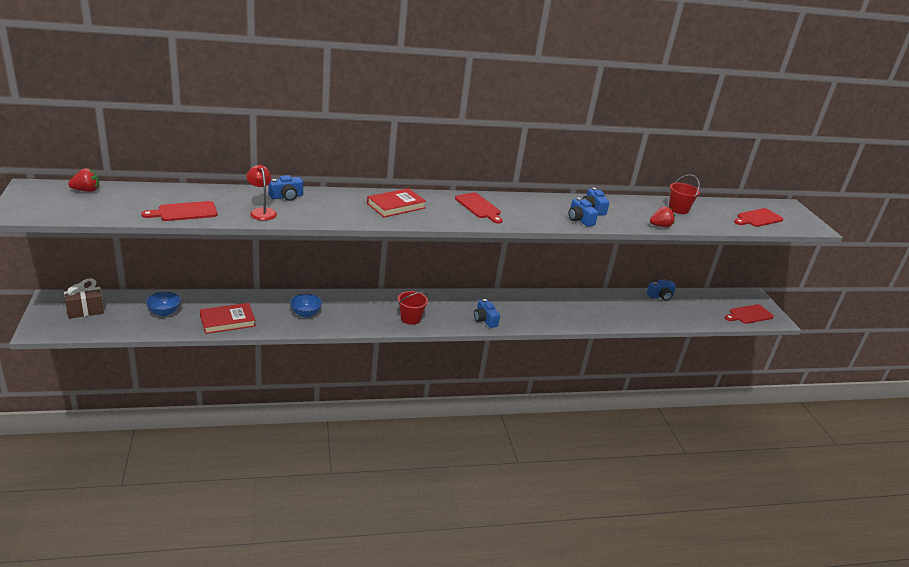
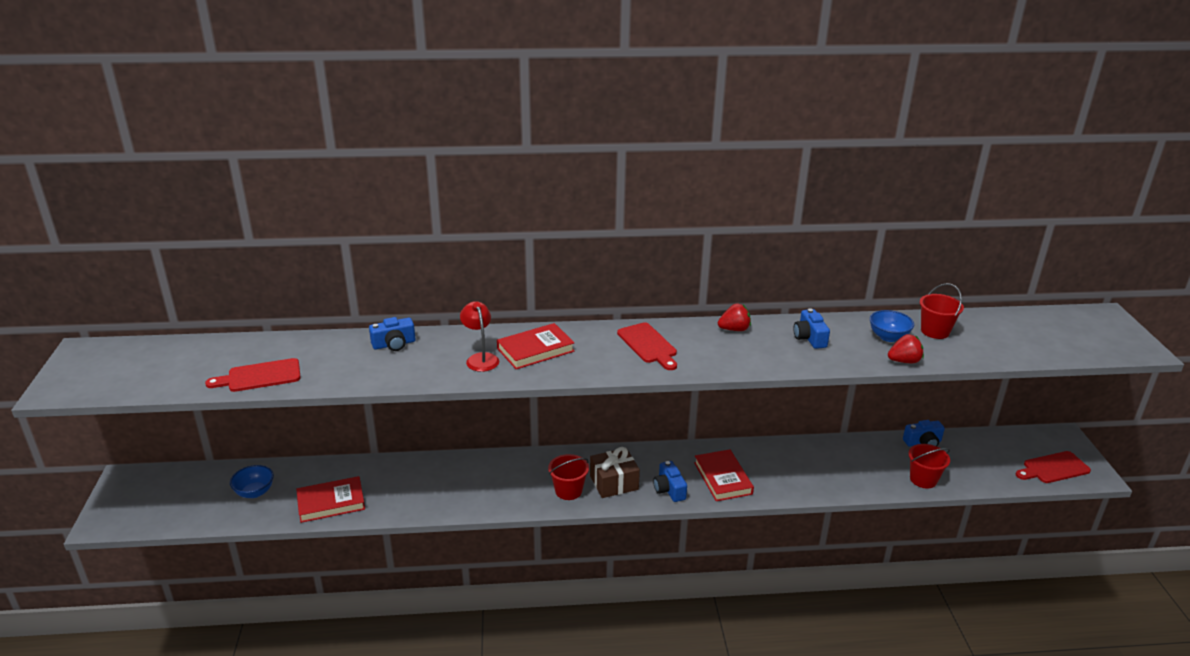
camera: 10 degrees right, 0 degrees up
brown gift [64,278,104,319] -> brown gift moved to [590,447,640,498]
red strawberry [68,168,99,192] -> red strawberry moved to [718,304,751,331]
red lamp [246,165,277,221] -> red lamp moved to [460,301,499,372]
blue bowl [290,294,322,318] -> blue bowl moved to [870,310,914,342]
blue camera [568,198,598,227] -> none
red cutting board [734,208,783,227] -> none
none -> red book [694,449,754,501]
none -> red bucket [908,444,950,489]

